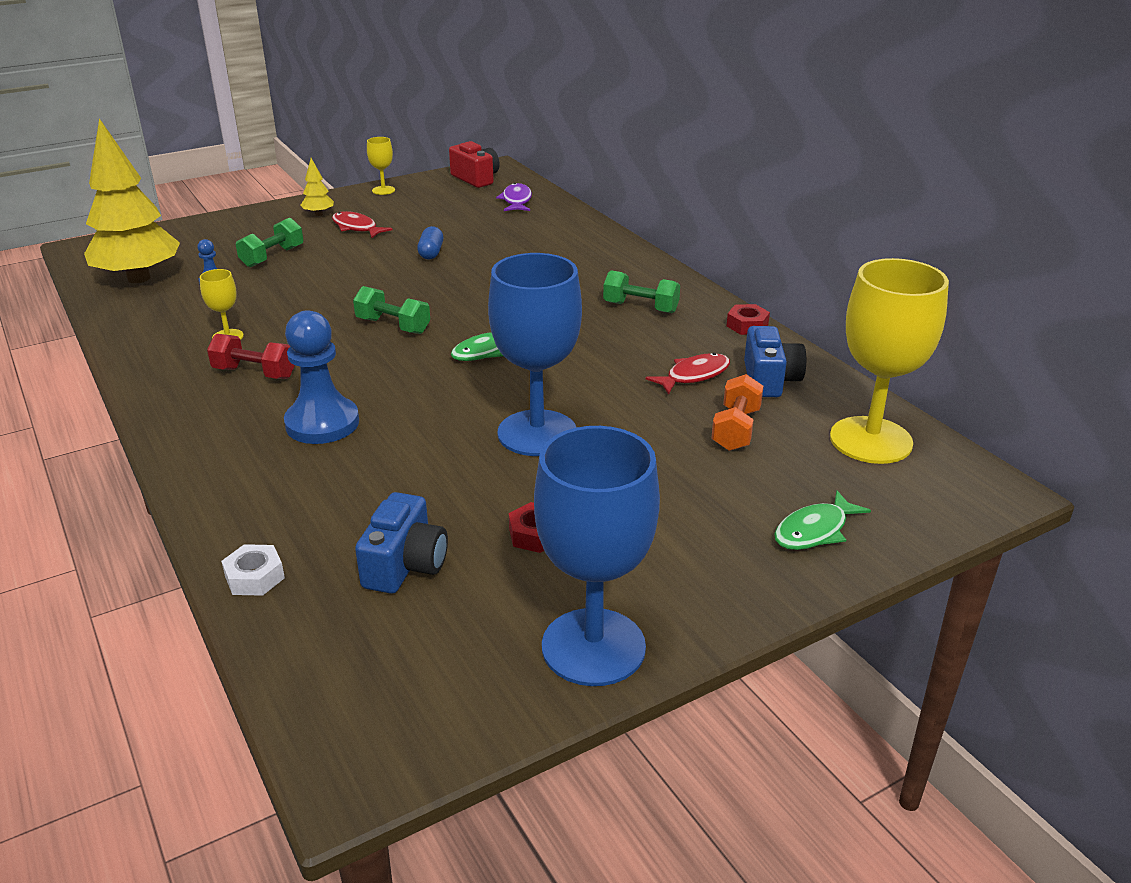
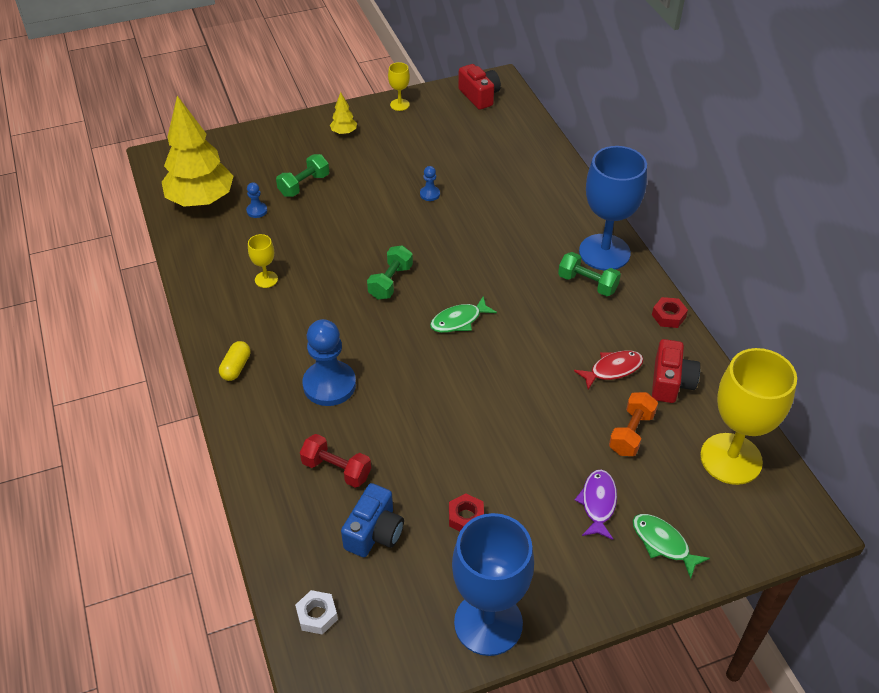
camera: 10 degrees right, 15 degrees up
red dumbbell [207,334,295,379] -> red dumbbell moved to [300,434,371,488]
white nut [221,544,285,596] -> white nut moved to [295,590,338,635]
red fish [332,211,393,238] -> none
green dumbbell [353,286,430,334] -> green dumbbell turned 75 degrees clockwise [367,245,413,300]
blue capsule [417,226,443,260] -> blue pawn [420,166,440,201]
blue goblet [488,253,582,456] -> blue goblet moved to [579,146,647,270]
purple fish [496,183,532,211] -> purple fish moved to [575,469,617,540]
blue camera [744,326,806,397] -> red camera [652,339,700,403]
green fish [774,491,871,550] -> green fish turned 75 degrees clockwise [633,514,710,579]
none -> yellow capsule [219,341,251,381]

